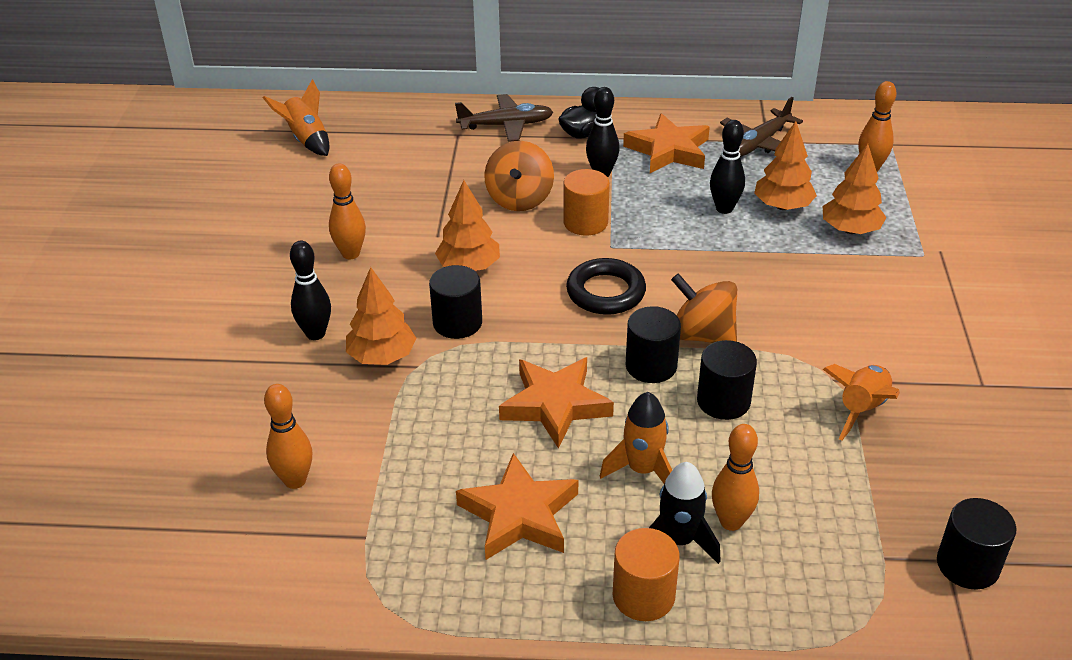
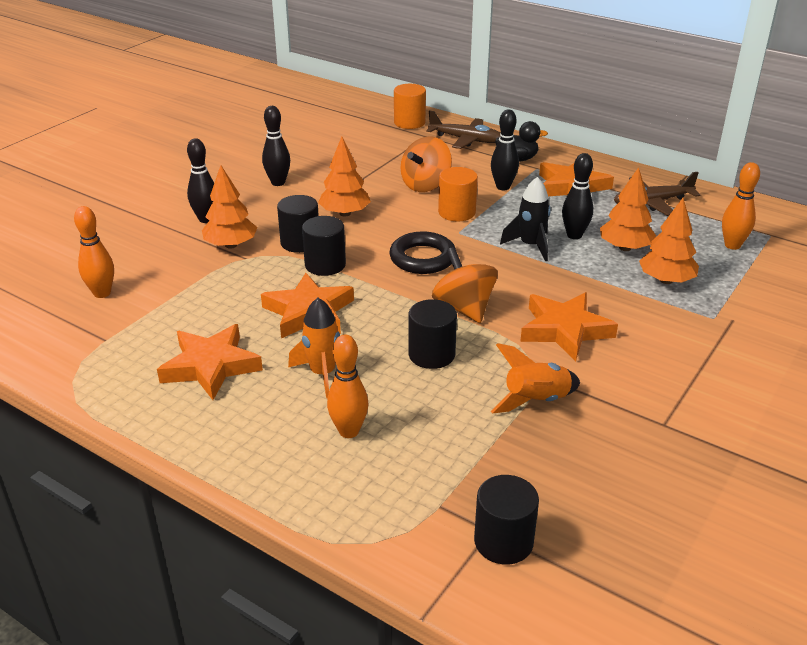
camera: 30 degrees right, 5 degrees down
orange rocket [263,79,330,156] -> none
orange bowling pin [329,163,366,259] -> black bowling pin [262,106,290,186]
orange cylinder [613,528,680,621] -> orange cylinder moved to [394,84,426,129]
black cylinder [626,306,681,383] -> black cylinder moved to [302,216,346,276]
black rocket [649,462,721,564] -> black rocket moved to [500,177,551,261]
none -> orange star [520,292,618,361]

